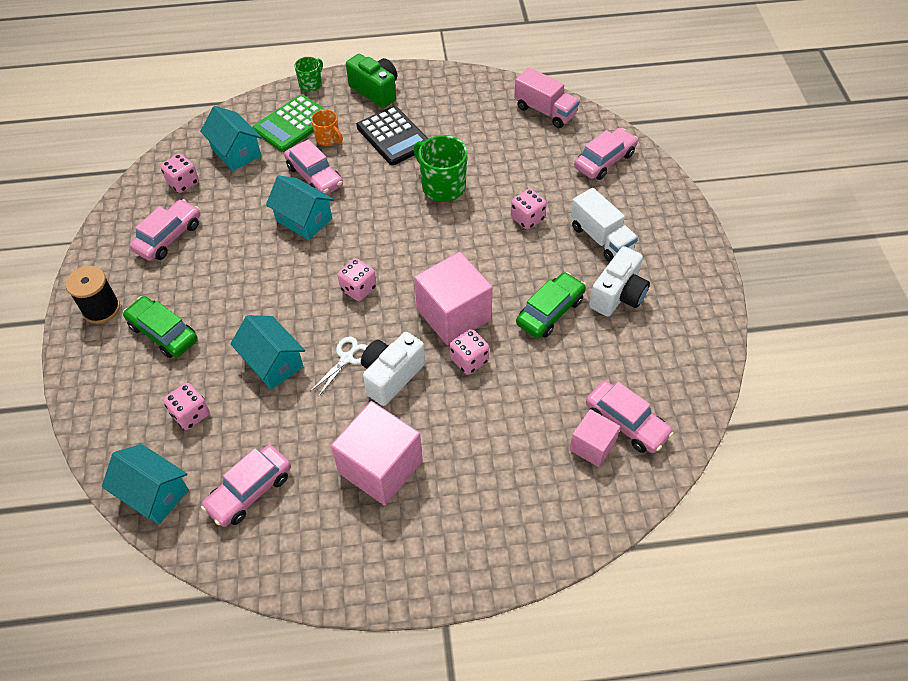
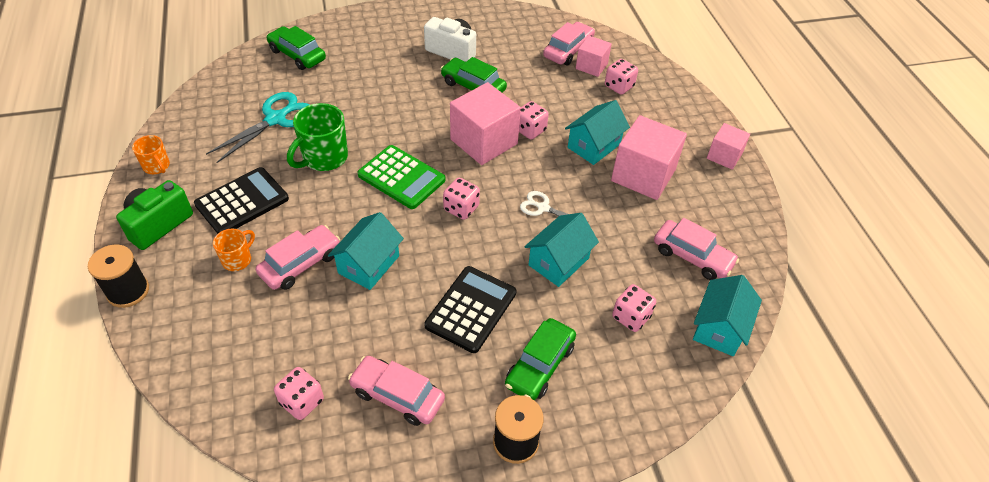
camera: 100 degrees left, 5 degrees down
turquoise house [200,106,262,171] -> turquoise house moved to [565,100,630,165]
green calculator [252,94,325,152] -> green calculator moved to [357,145,445,209]
green mug [294,57,323,92] -> black spool [88,245,149,308]
white camera [361,332,425,406] -> none
pink dice [511,189,547,230] -> pink dice moved to [605,59,638,95]
pink truck [514,67,580,128] -> none
white truck [570,188,638,262] -> none
pink car [574,128,638,180] -> green car [266,26,326,70]
none -> orange mug [132,135,170,174]
none -> turquoise scissors [206,92,310,163]
none -> black calculator [424,266,517,353]
none -> pink cube [707,123,750,170]

